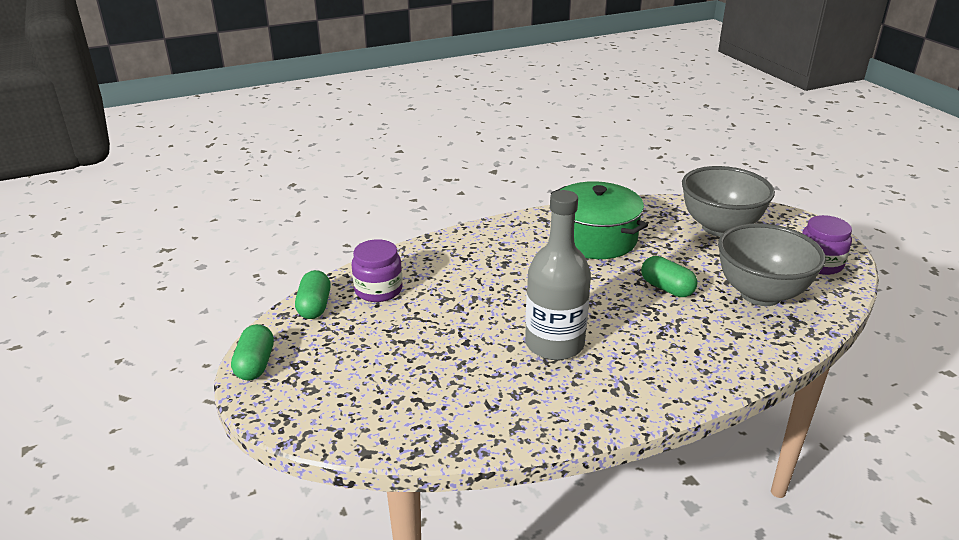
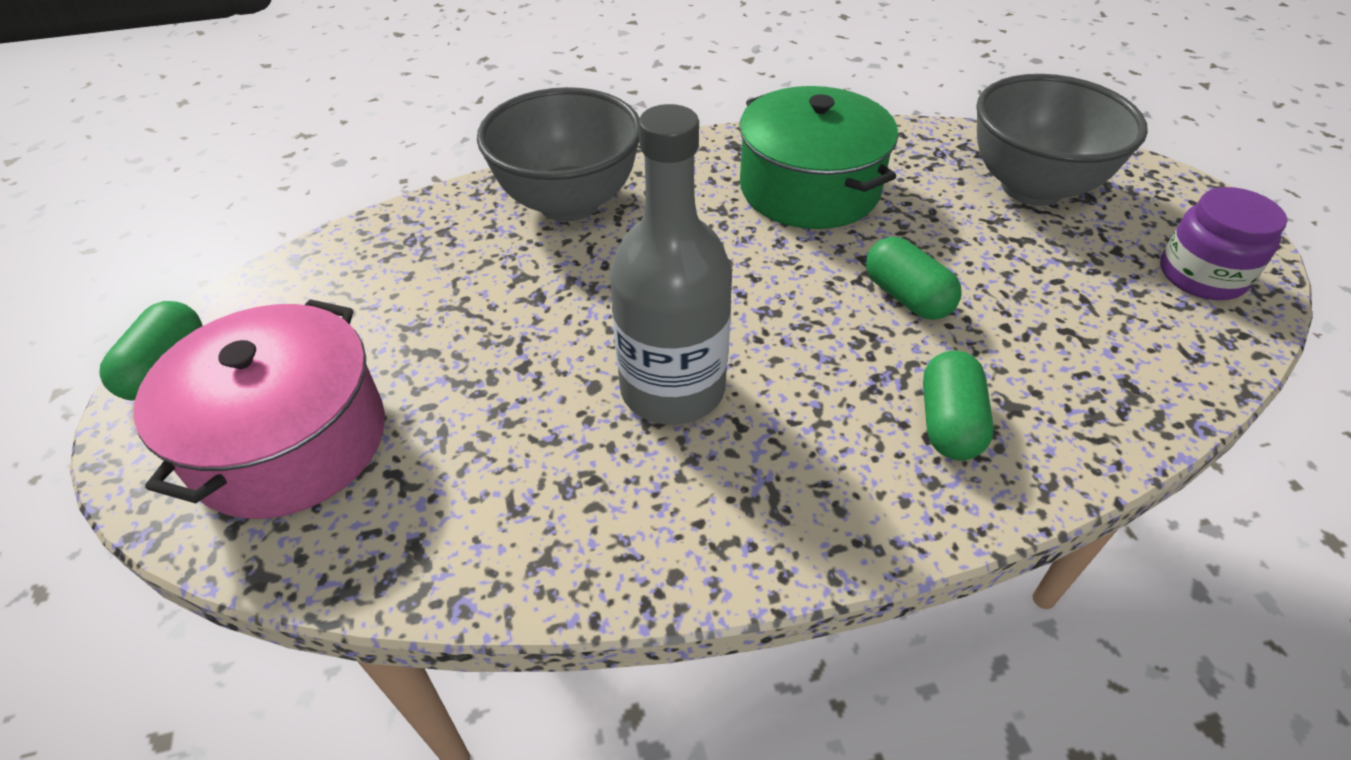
camera: 10 degrees right, 15 degrees up
green capsule [295,270,331,319] -> green capsule moved to [923,351,994,460]
purple jar [352,239,402,302] -> none
grey bowl [718,223,826,306] -> grey bowl moved to [477,87,639,222]
none -> pink pot [134,299,385,519]

